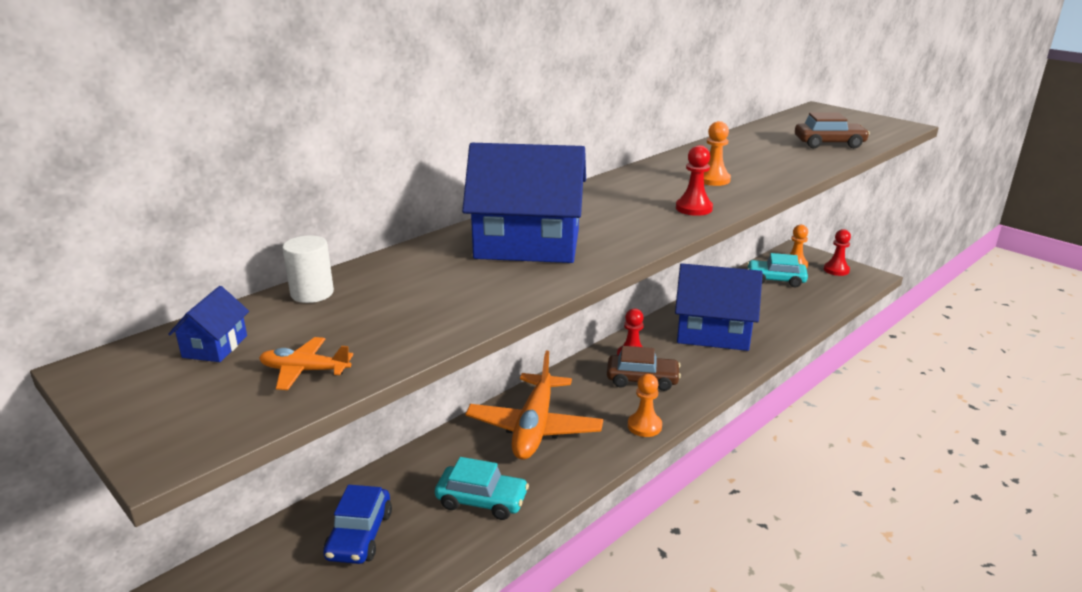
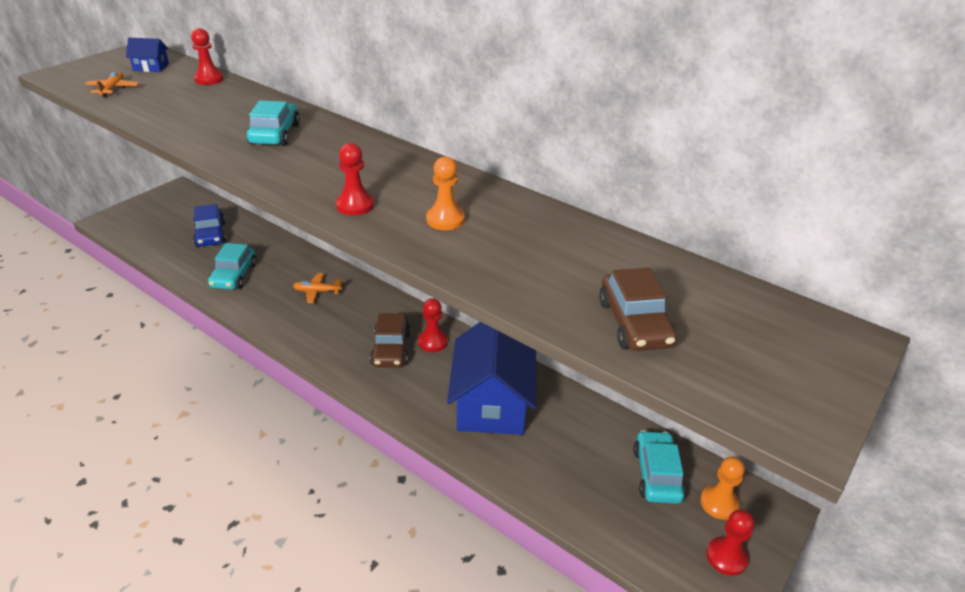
camera: 80 degrees right, 10 degrees up
white cylinder [282,235,334,303] -> red pawn [191,28,224,85]
blue car [323,485,392,564] -> blue car turned 105 degrees counterclockwise [193,204,226,247]
blue house [462,143,586,263] -> turquoise car [246,100,300,146]
orange plane [466,351,603,460] -> orange plane [293,273,342,303], size x0.44
orange pawn [628,374,662,437] -> none

